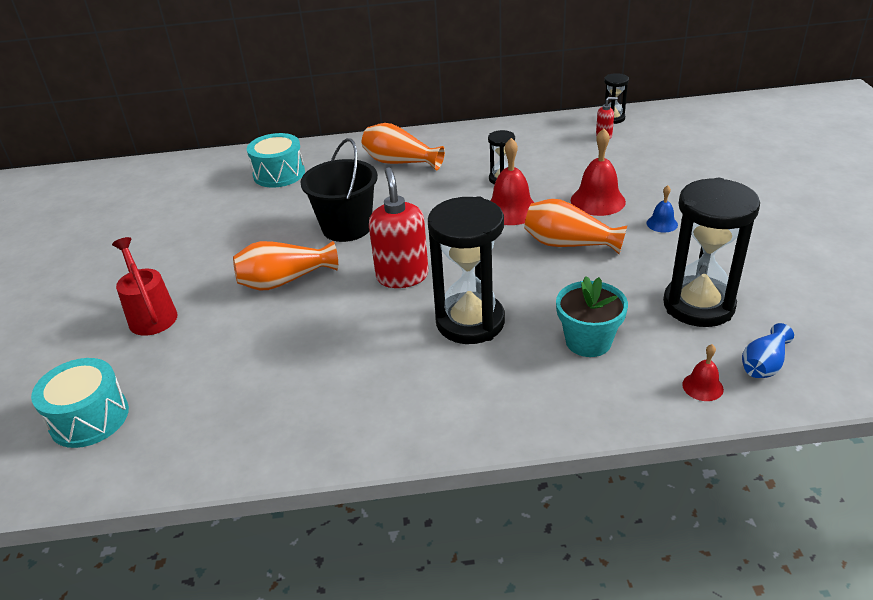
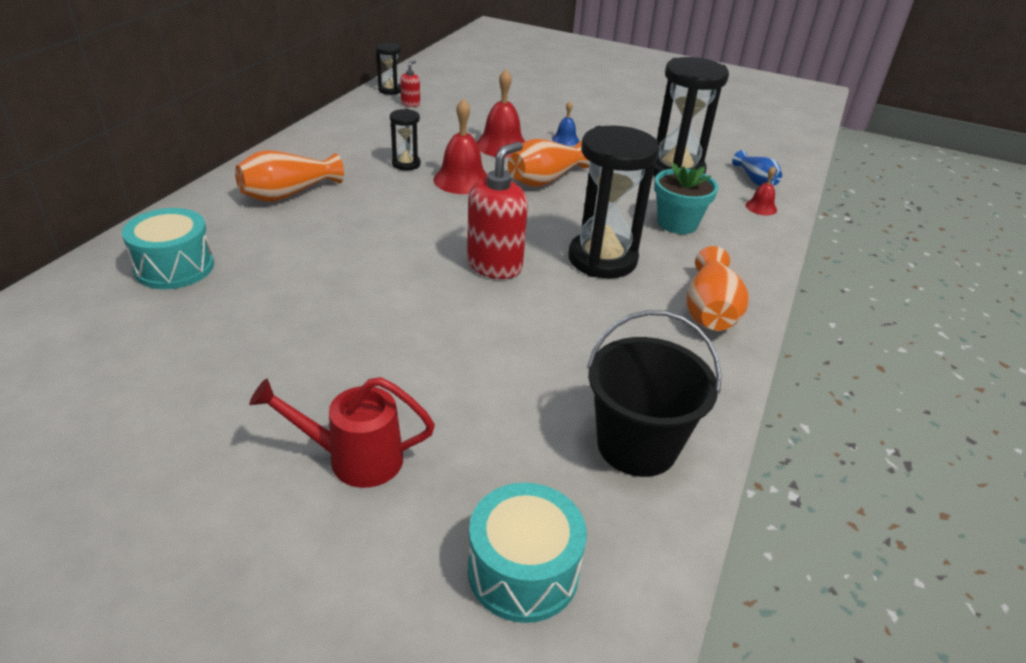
camera: 65 degrees left, 0 degrees up
orange vase [233,241,338,290] -> orange vase moved to [686,246,748,331]
black bucket [300,138,378,242] -> black bucket moved to [587,310,722,477]
red soap dispenser [369,167,429,288] -> red soap dispenser turned 105 degrees clockwise [467,142,528,279]

